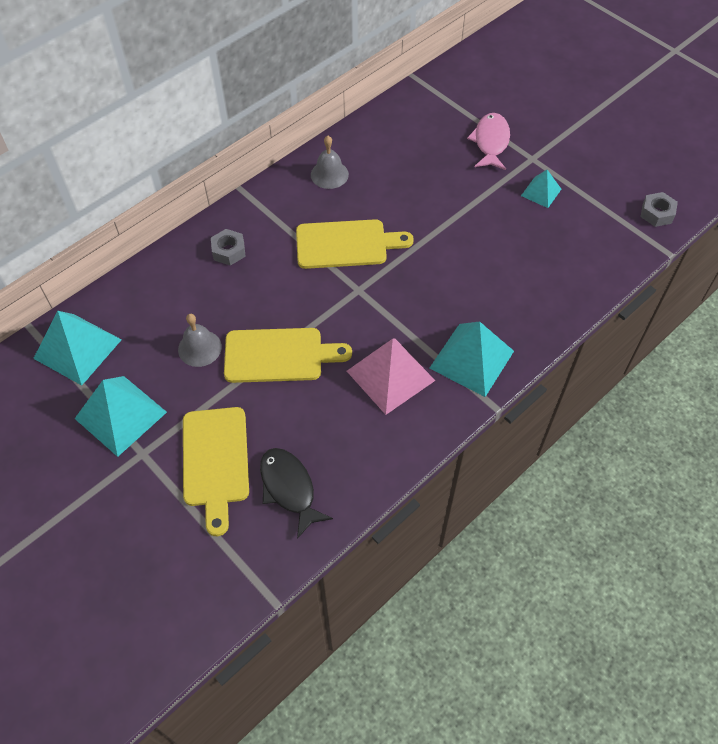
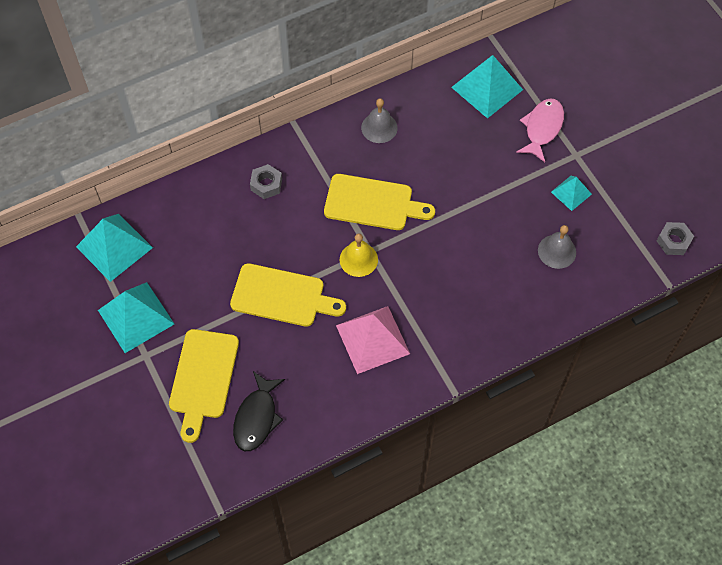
camera: 15 degrees right, 5 degrees up
grey bell [178,314,222,367] -> grey bell moved to [538,225,576,269]
black fish [260,448,333,539] -> black fish turned 150 degrees counterclockwise [233,371,285,451]
turquoise pyramid [430,322,514,397] -> turquoise pyramid moved to [451,55,523,119]
none -> yellow bell [340,233,378,277]

